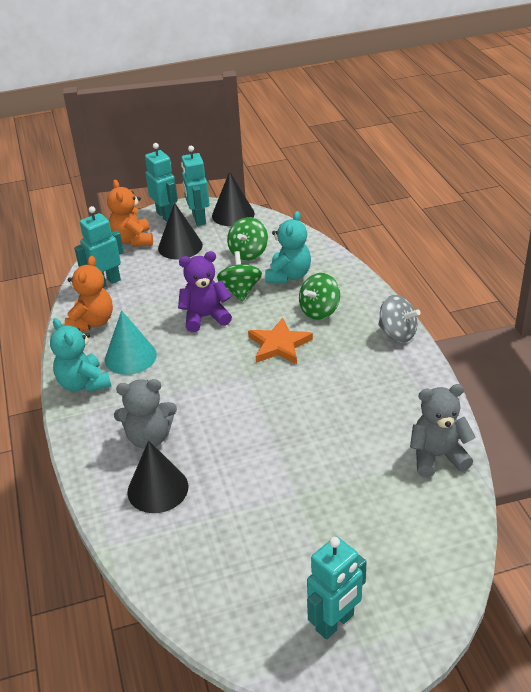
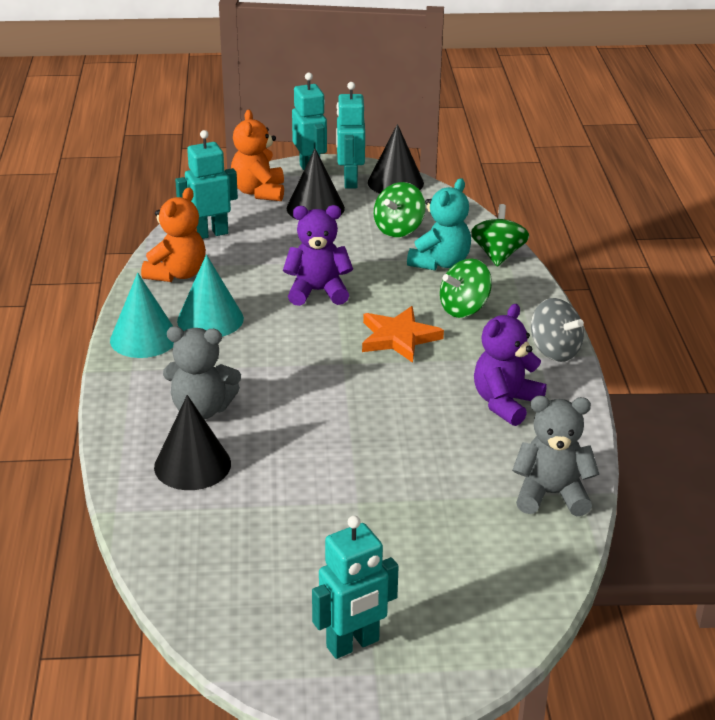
camera: 10 degrees right, 5 degrees down
turquoise teddy bear [50,318,111,393] -> turquoise cone [110,273,174,358]
green spinning top [217,251,262,301] -> green spinning top moved to [471,204,529,267]
none -> purple teddy bear [474,304,547,426]

